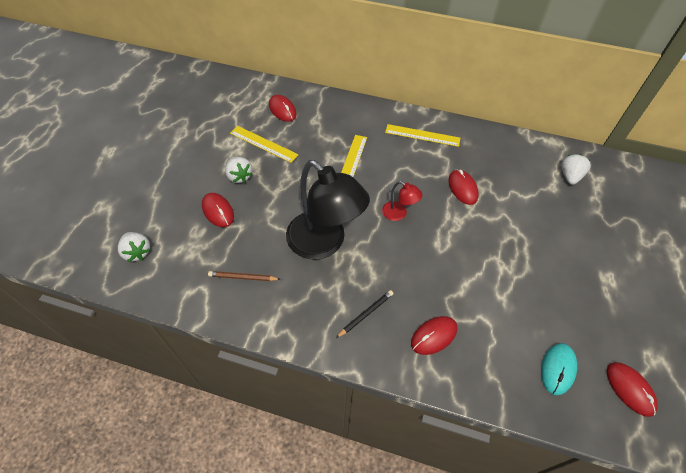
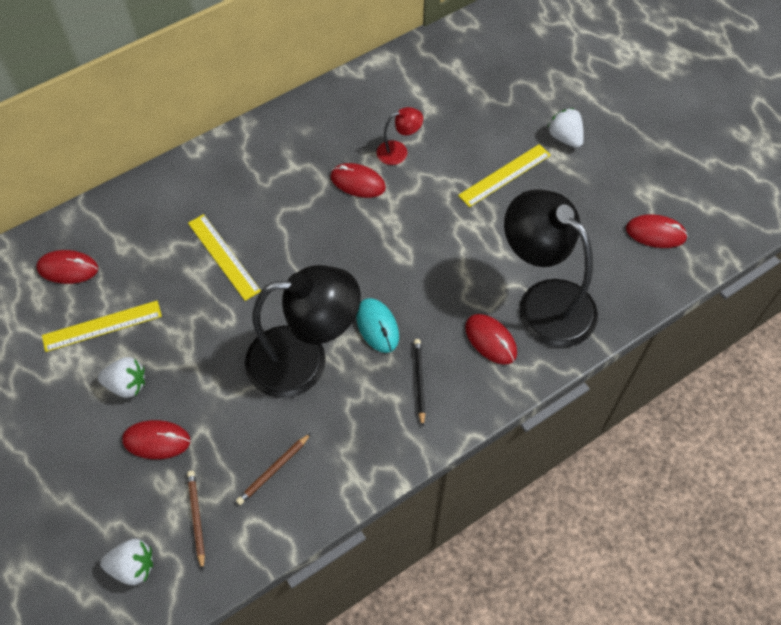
camera: 50 degrees left, 5 degrees up
red lamp [382,181,422,221] -> red lamp moved to [376,107,423,165]
yellow ruler [385,124,460,147] -> yellow ruler moved to [458,144,551,207]
red mouse [411,316,457,355] -> red mouse turned 45 degrees counterclockwise [465,314,517,365]
turquoise mouse [541,343,577,395] -> turquoise mouse moved to [356,298,399,353]
white strawberry [561,154,591,185] -> white strawberry moved to [548,108,584,148]
none -> brown pencil [187,471,205,571]
none -> black lamp [504,189,598,348]

